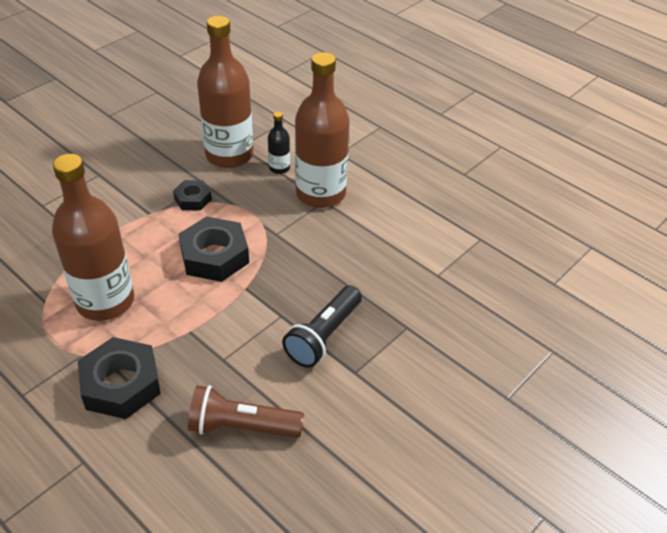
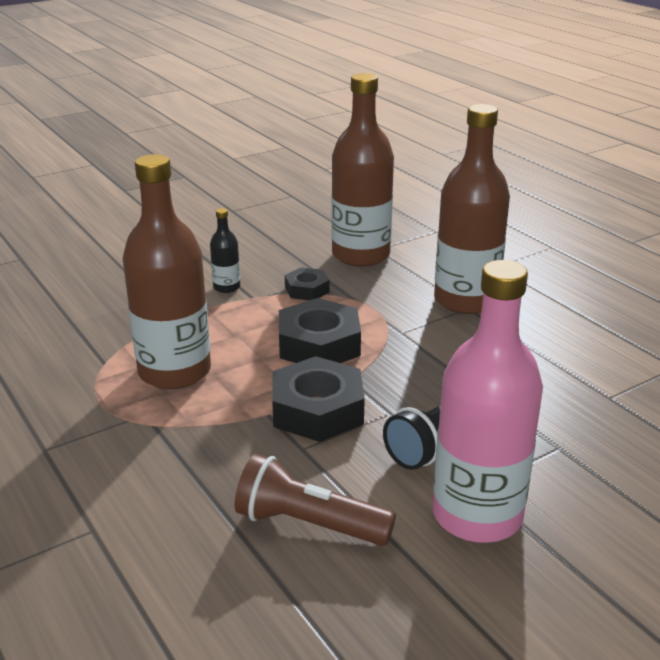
camera: 15 degrees right, 15 degrees down
black nut [78,337,161,419] -> black nut moved to [272,356,365,442]
black bottle [268,112,290,174] -> black bottle moved to [210,208,240,293]
none -> pink bottle [433,260,543,543]

